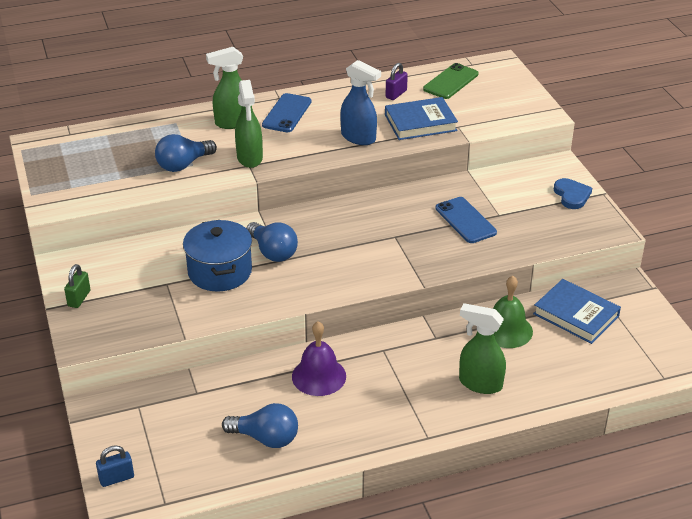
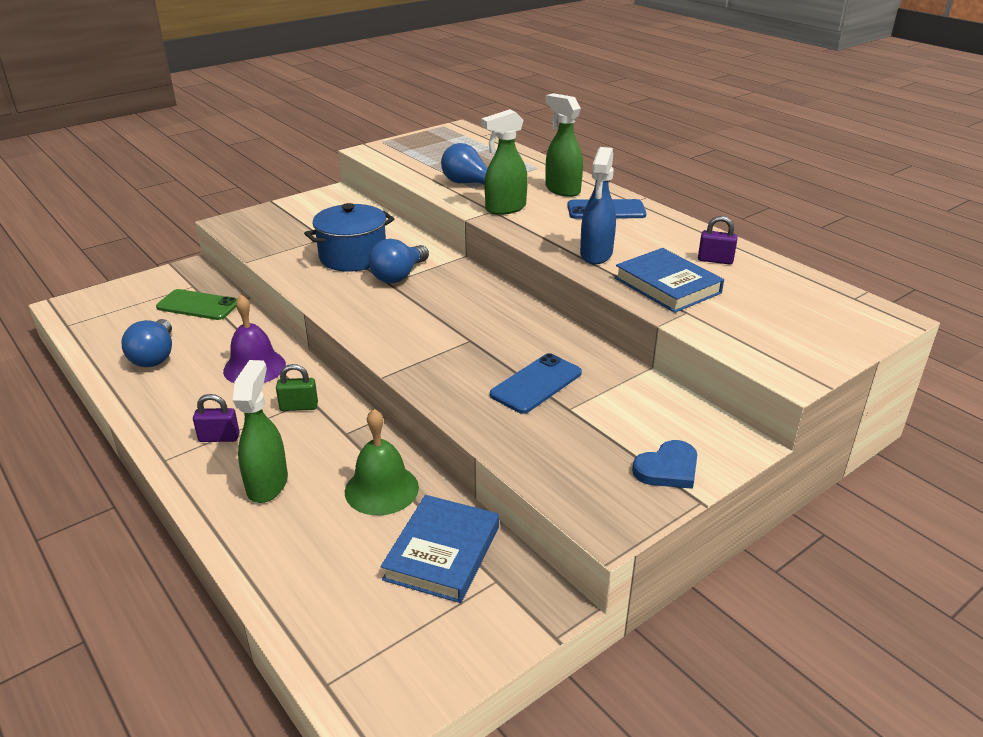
camera: 70 degrees right, 5 degrees down
green padlock [64,264,90,308] -> green padlock moved to [276,364,318,411]
blue padlock [96,445,134,487] -> none
green phone [423,63,479,99] -> green phone moved to [156,289,237,320]
none -> purple padlock [193,394,240,442]

